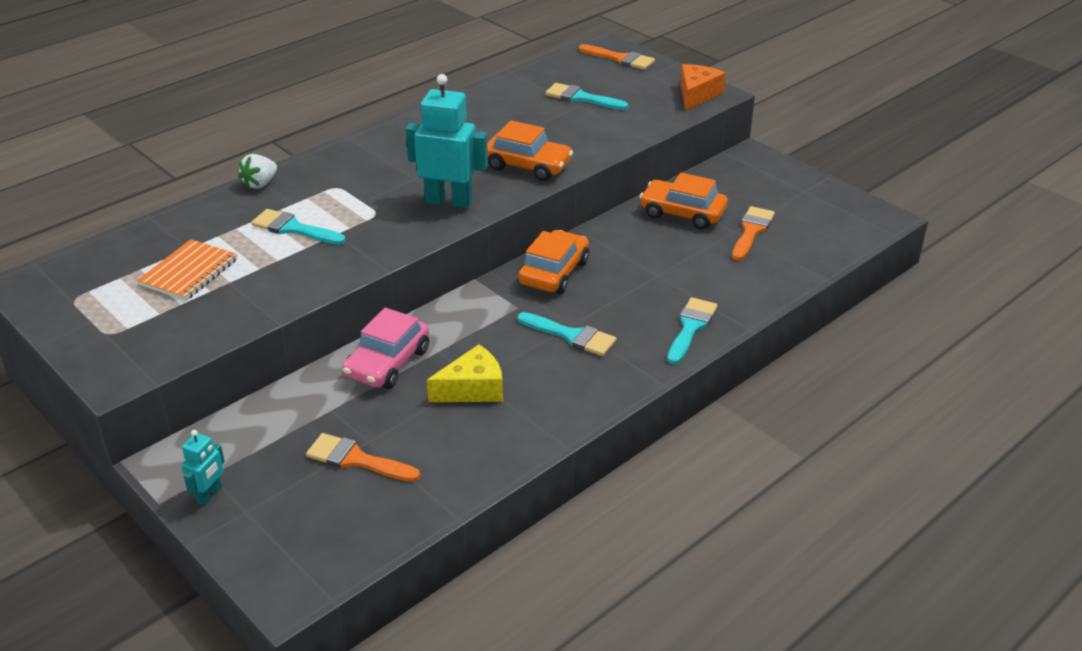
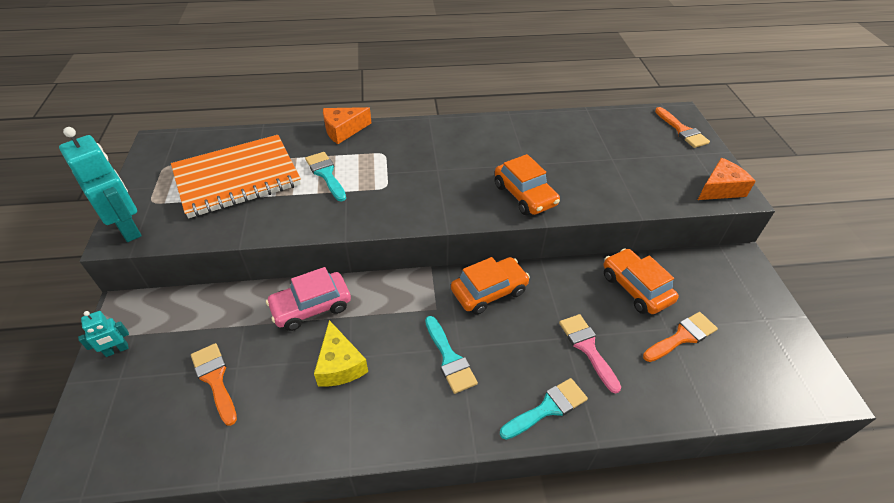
camera: 35 degrees right, 10 degrees up
orange notebook [137,239,238,301] -> orange notebook [171,135,301,218], size x1.86
white strawberry [238,154,277,189] -> orange cheese [323,107,371,144]
turquoise robot [406,74,488,209] -> turquoise robot moved to [59,127,142,242]
yellow cheese [427,344,503,402] -> yellow cheese turned 60 degrees clockwise [314,320,368,387]
turquoise brush [545,83,628,110] -> none
none -> pink brush [559,314,621,394]

